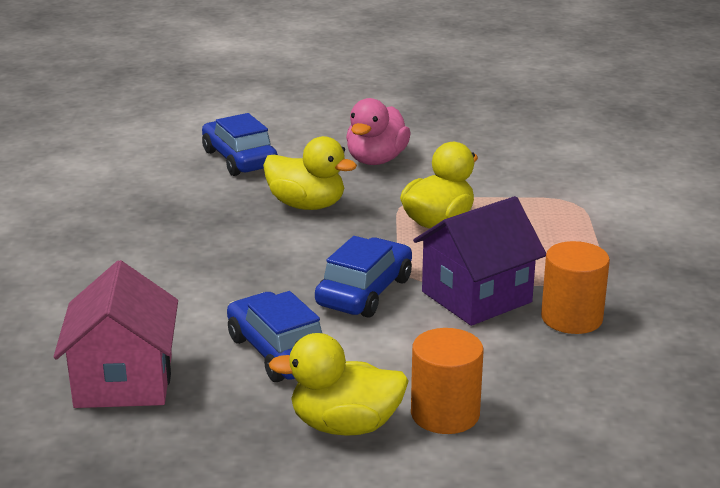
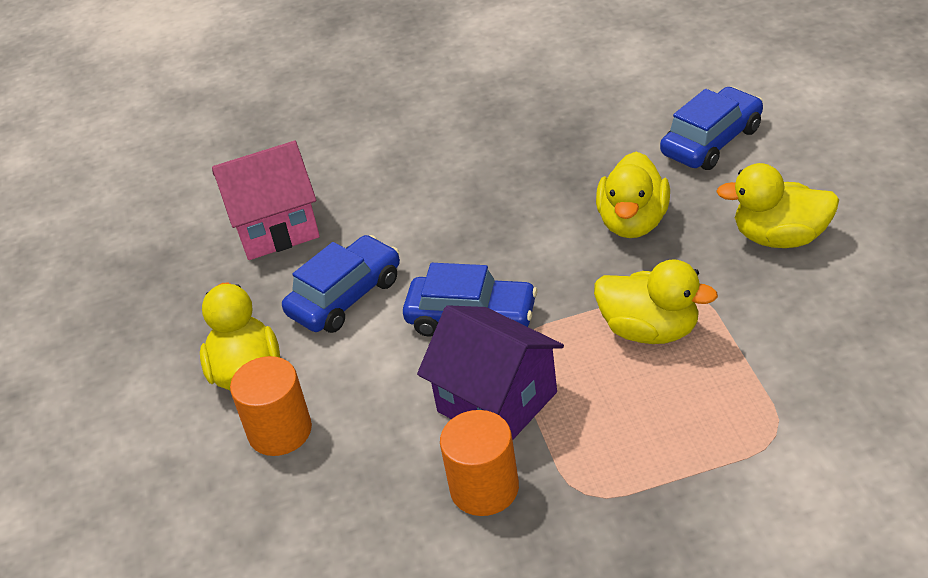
camera: 80 degrees right, 15 degrees up
pink duck [346,98,411,165] -> yellow duck [716,163,839,248]

